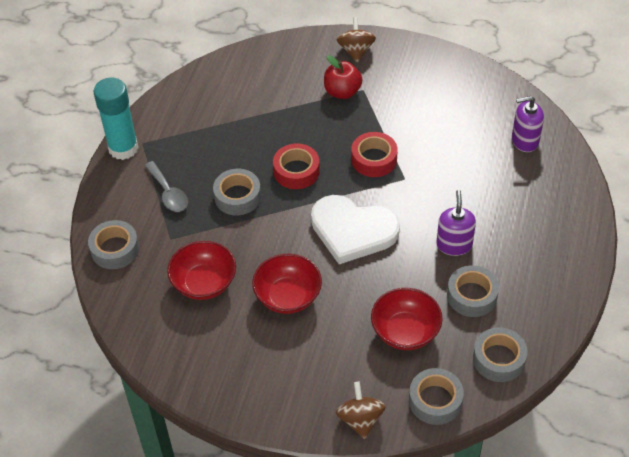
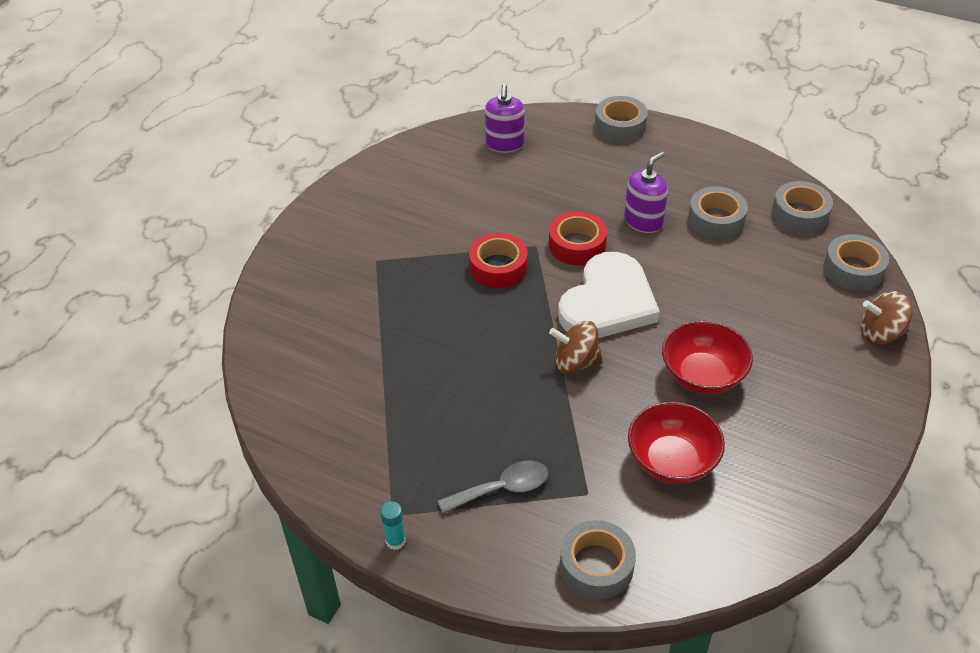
camera: 80 degrees left, 5 degrees down
turquoise glue stick [94,77,139,160] -> turquoise glue stick [380,501,406,550], size x0.42
grey tape [213,169,261,215] -> grey tape moved to [595,96,648,142]
red tape [273,144,320,189] -> red tape moved to [549,211,607,265]
red apple [324,55,363,99] -> none
brown spinning top [337,17,376,63] -> brown spinning top moved to [549,321,603,373]
red bowl [371,288,443,350] -> none
purple soap dispenser [436,190,476,256] -> purple soap dispenser turned 120 degrees clockwise [624,151,668,233]

